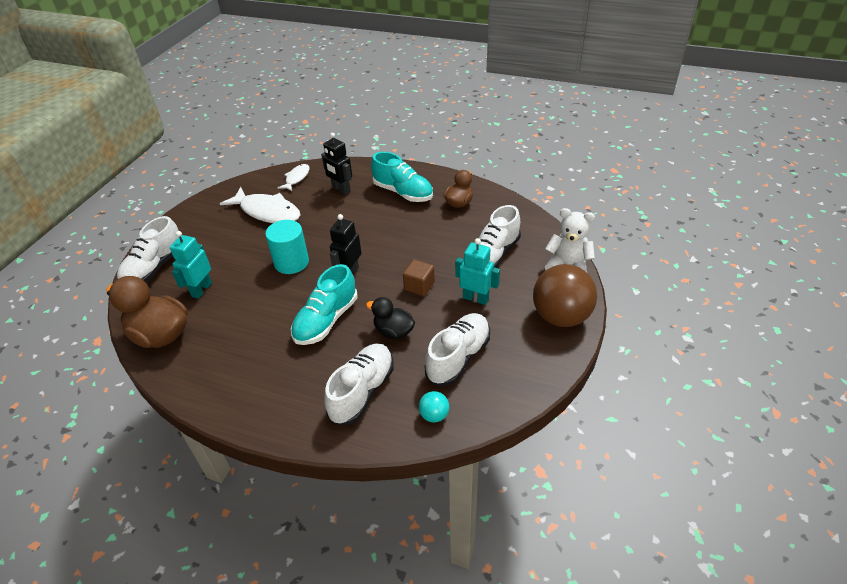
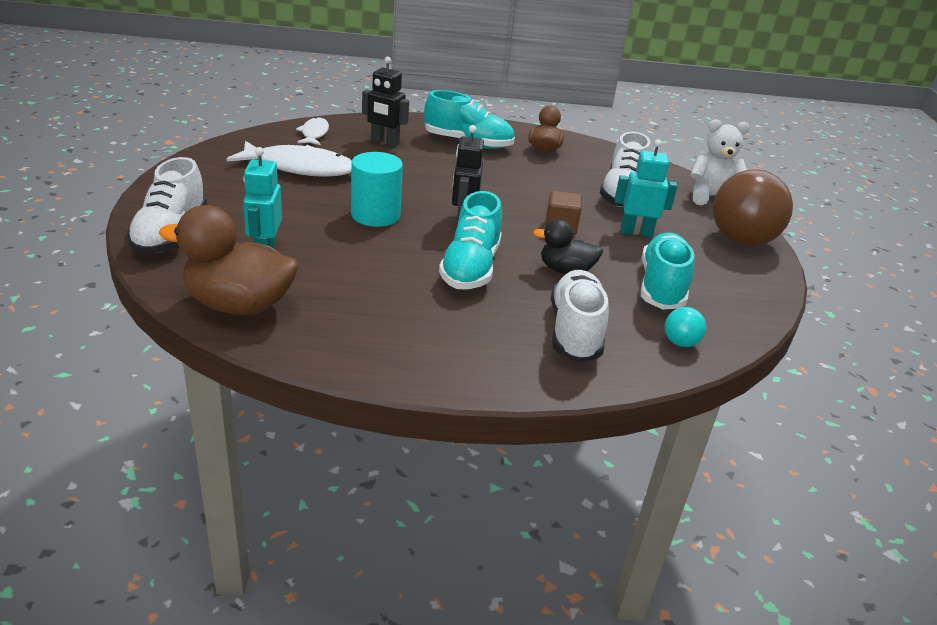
camera: 25 degrees left, 10 degrees down
white shoe [425,313,490,386] -> turquoise shoe [641,233,695,310]

